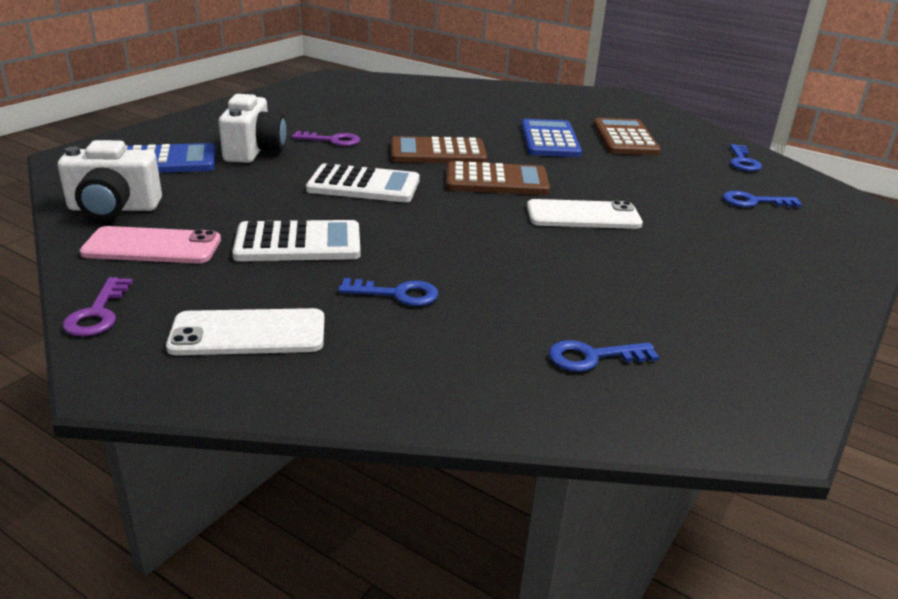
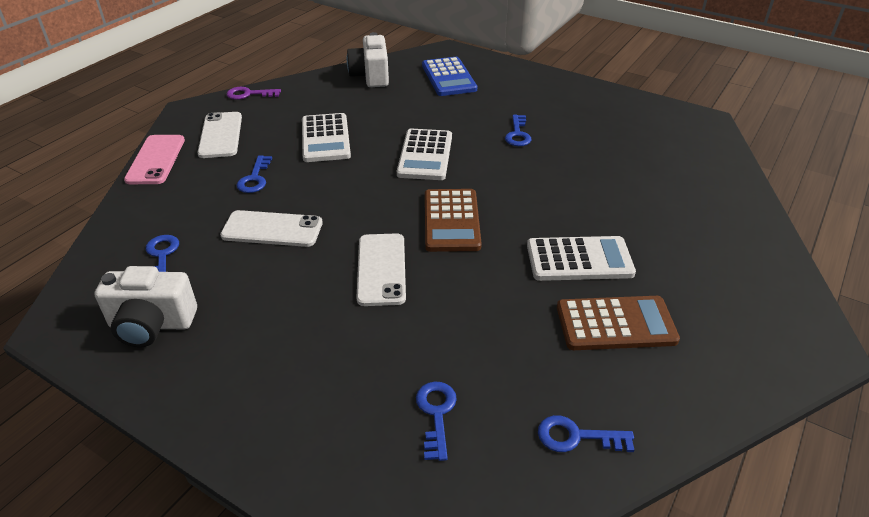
camera: 90 degrees right, 10 degrees up
pink phone [80,226,221,263] -> pink phone moved to [124,135,185,184]
white camera [219,94,287,163] -> white camera moved to [95,266,197,347]
purple key [292,131,360,146] -> blue key [505,115,531,146]
brown calculator [391,136,487,163] -> none
blue calculator [521,119,582,157] -> white calculator [527,236,636,281]
none -> white phone [220,210,323,247]

